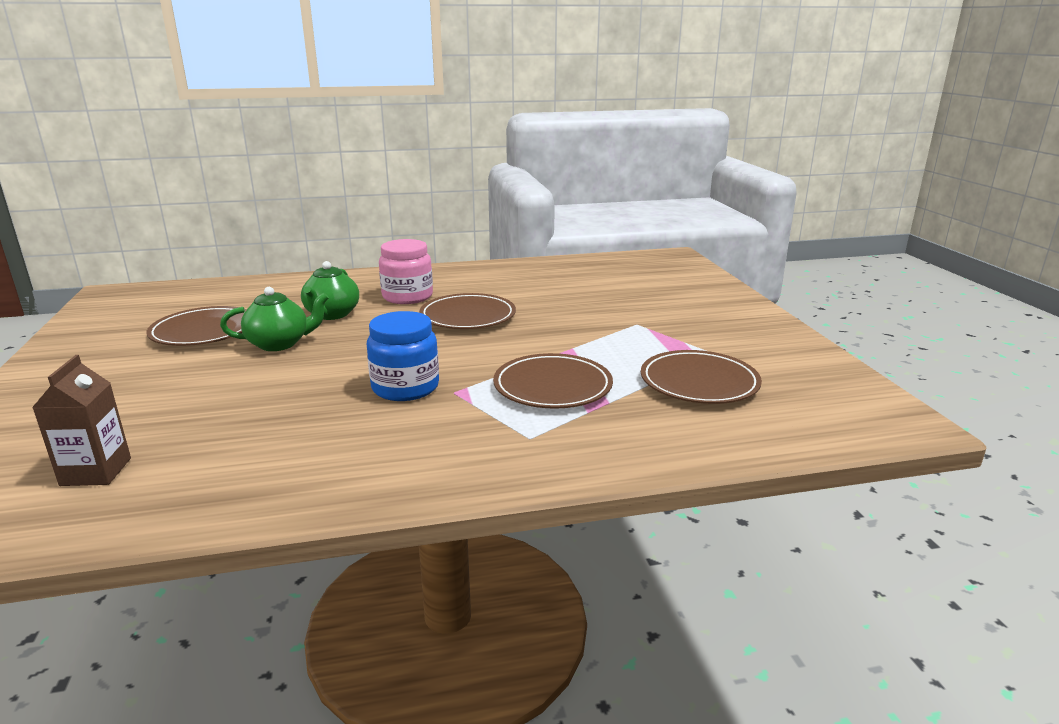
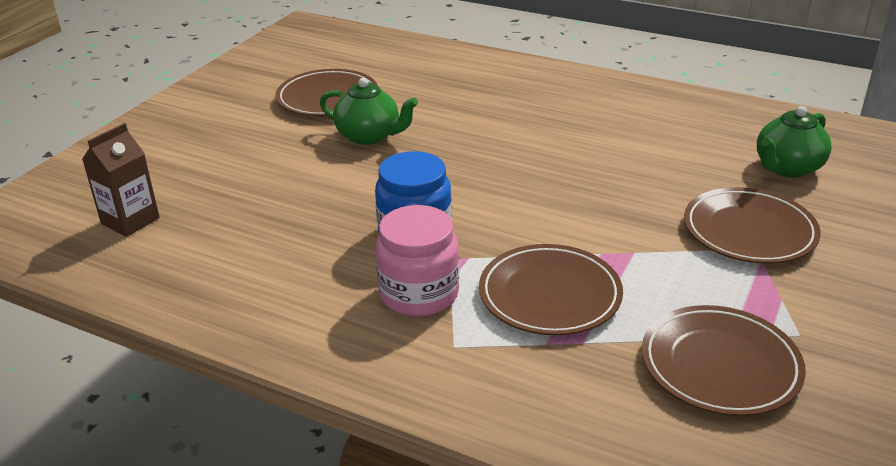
camera: 40 degrees right, 10 degrees up
green teapot [301,261,359,320] -> green teapot moved to [757,106,832,178]
pink jar [379,239,433,304] -> pink jar moved to [376,205,460,317]
brown plate [419,293,516,329] -> brown plate moved to [684,187,821,264]

